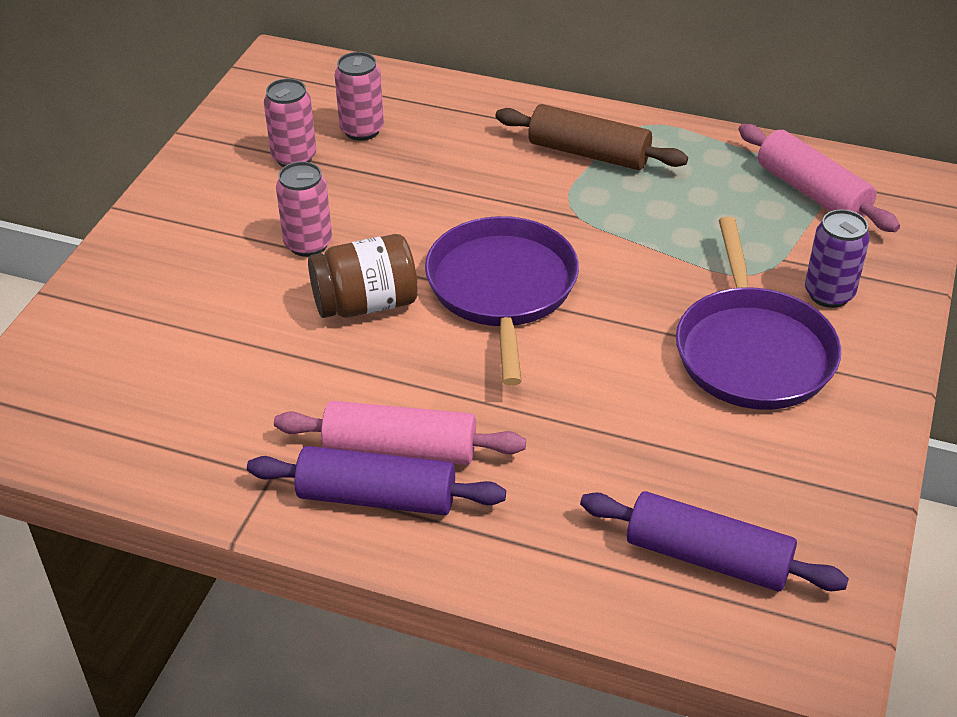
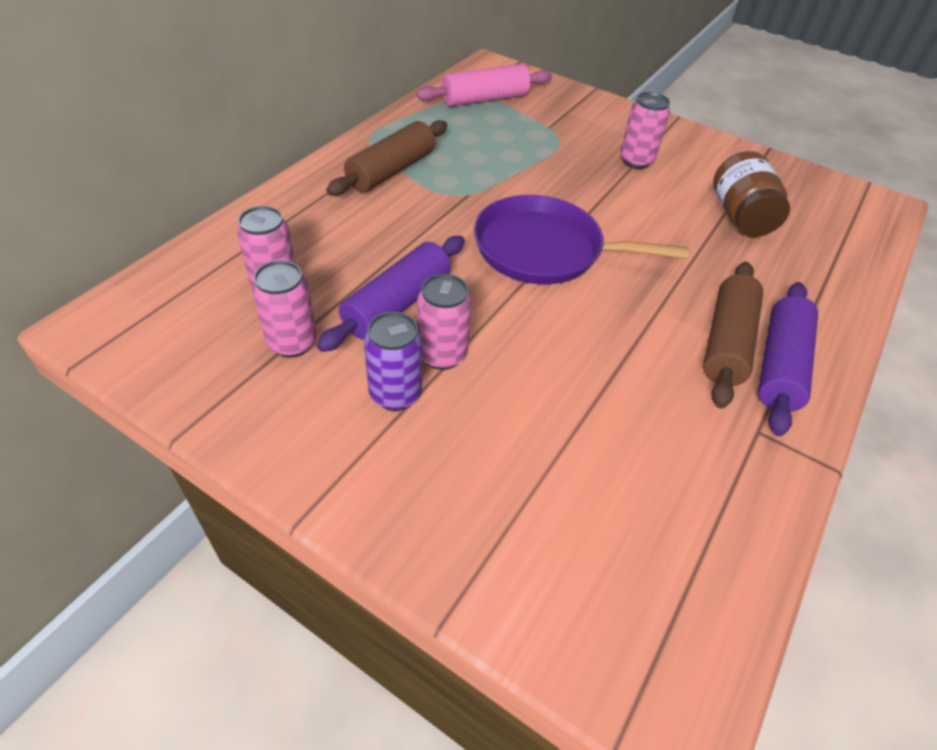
camera: 80 degrees left, 5 degrees up
pink rolling pin [274,401,526,465] -> brown rolling pin [703,262,763,409]
brown jar [308,234,418,318] -> brown jar moved to [713,151,790,237]
purple rolling pin [580,491,849,591] -> purple rolling pin moved to [317,236,465,352]
purple pan [676,217,841,410] -> pink can [620,92,670,169]
purple can [805,209,870,308] -> purple can moved to [364,312,422,411]

